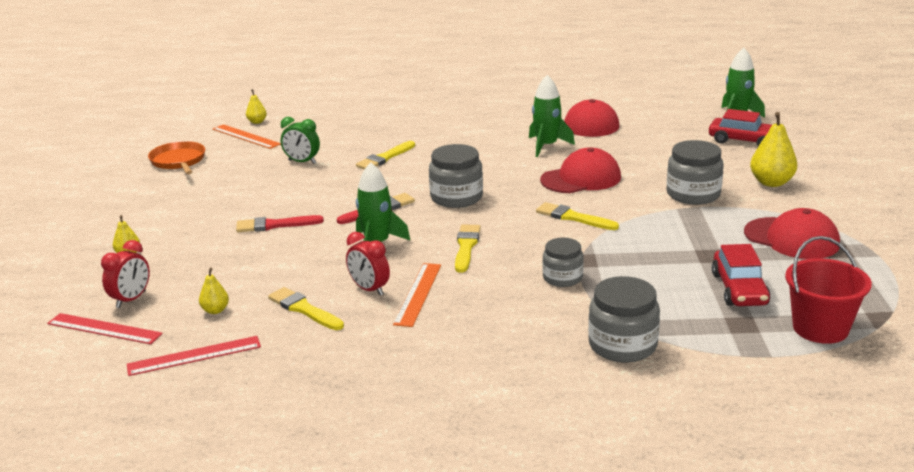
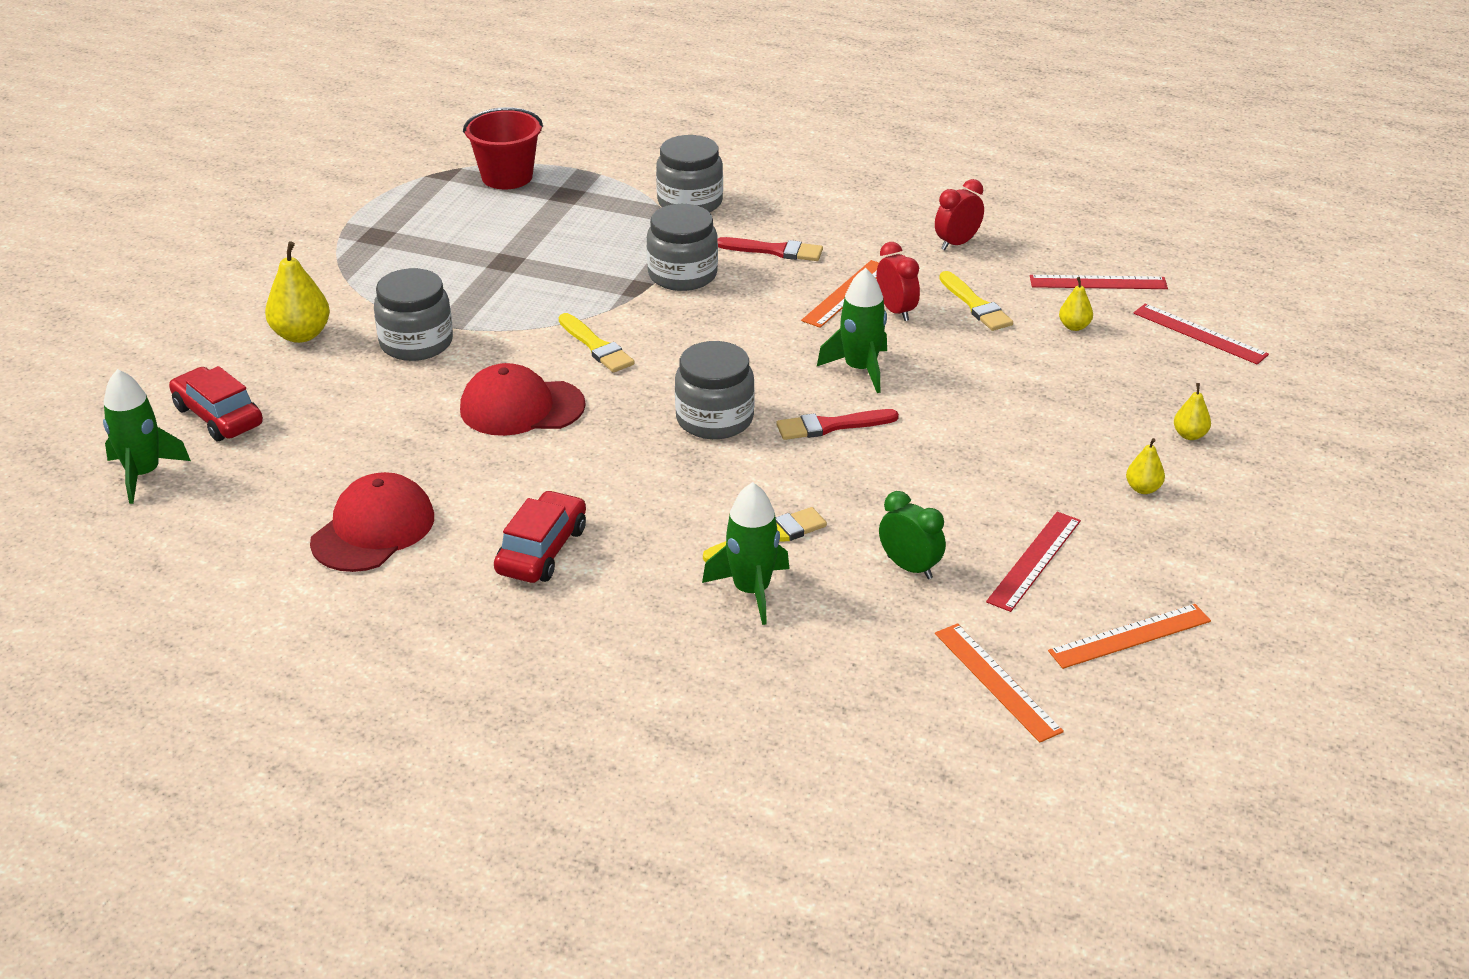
camera: 160 degrees left, 10 degrees up
red clock [101,240,150,308] -> red clock moved to [935,179,984,250]
orange pan [148,141,205,174] -> orange ruler [1048,604,1211,669]
red brush [236,215,324,232] -> red brush moved to [717,237,823,261]
yellow pear [246,89,267,124] -> yellow pear moved to [1126,438,1165,494]
yellow brush [455,224,481,273] -> none
green rocket [529,75,575,157] -> green rocket moved to [702,482,790,625]
grey jar [542,238,584,287] -> grey jar [646,204,718,291], size x1.53
red car [712,244,771,306] -> red car moved to [494,490,586,583]
red cap [744,208,840,259] -> none
none -> red ruler [986,512,1081,612]

